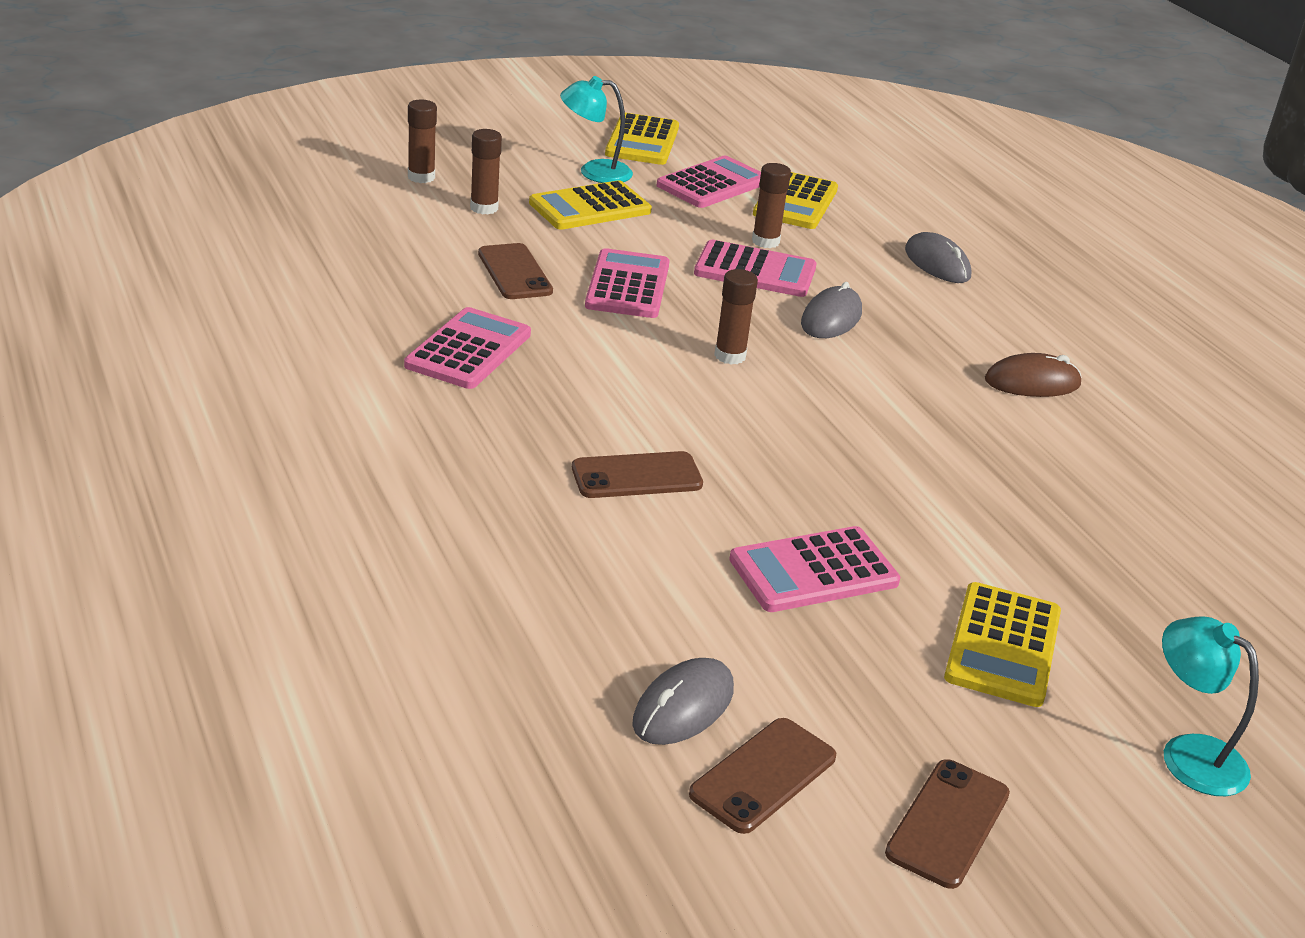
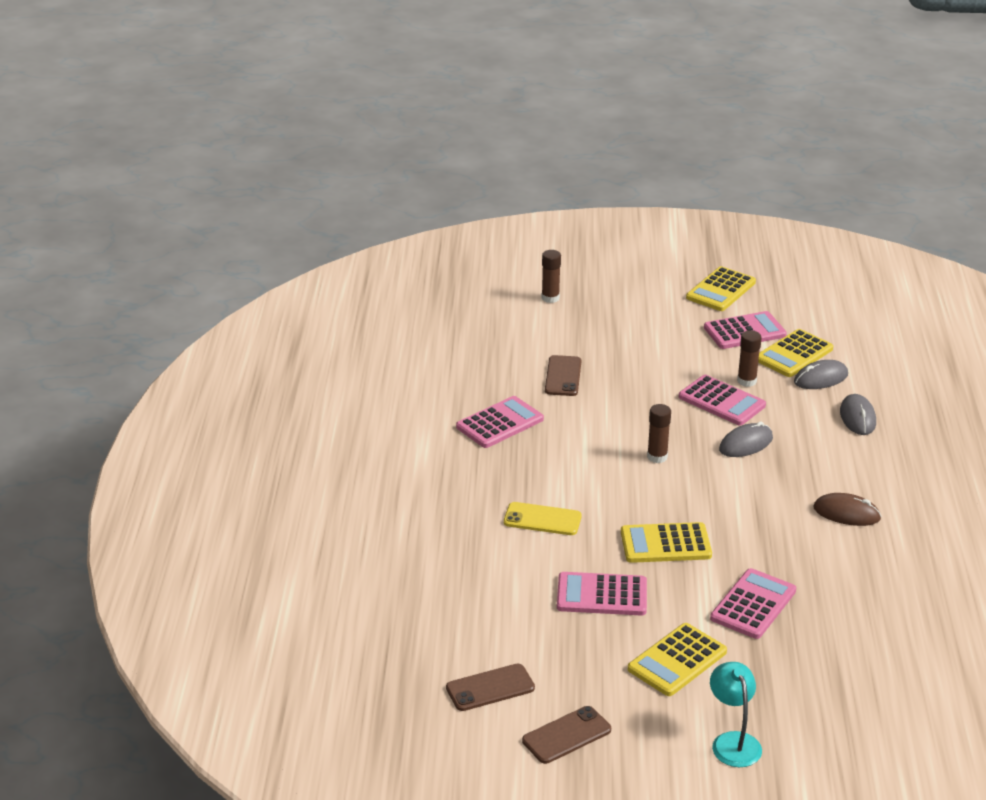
camera: 30 degrees right, 0 degrees up
brown glue stick [470,129,502,214] -> none
yellow calculator [529,180,652,229] -> yellow calculator moved to [621,522,712,563]
turquoise lamp [560,76,633,183] -> none
brown phone [572,451,703,498] -> yellow phone [504,502,582,535]
pink calculator [585,248,669,318] -> pink calculator moved to [710,568,796,639]
grey mouse [632,658,734,745] -> grey mouse moved to [794,360,848,389]

